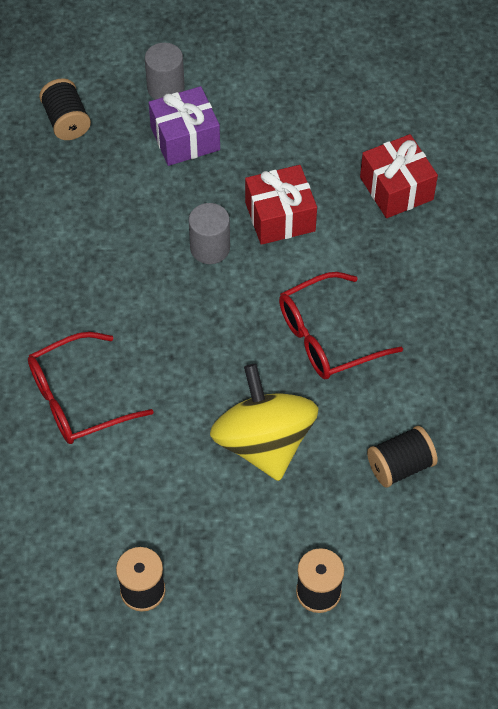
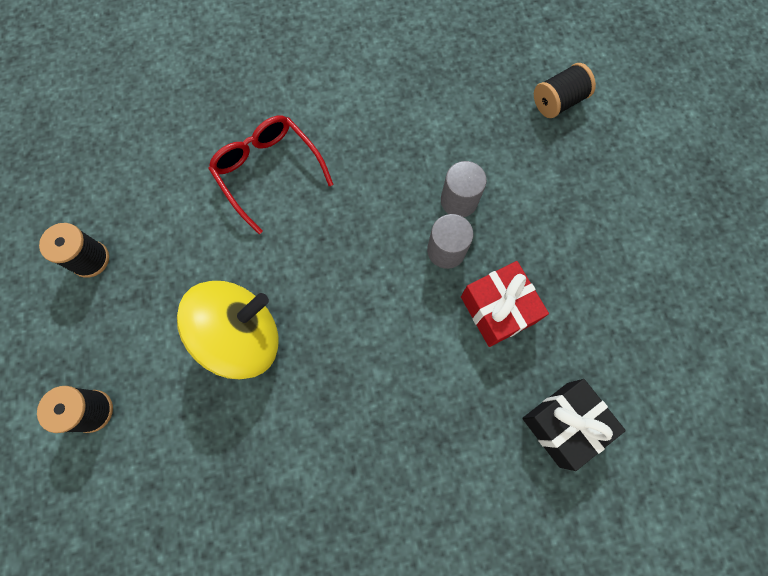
camera: 80 degrees right, 15 degrees up
grey cylinder [145,43,185,100] -> grey cylinder moved to [441,161,487,217]
purple gift [149,86,220,166] -> none
red glasses [279,272,403,379] -> none
red gift [360,134,438,218] -> black gift [522,379,626,471]
black spool [367,426,438,487] -> none

